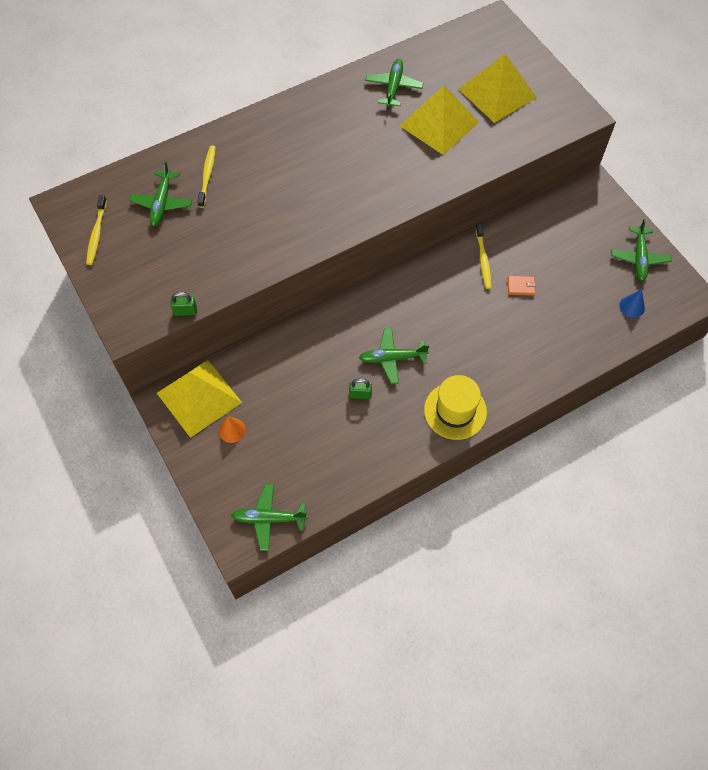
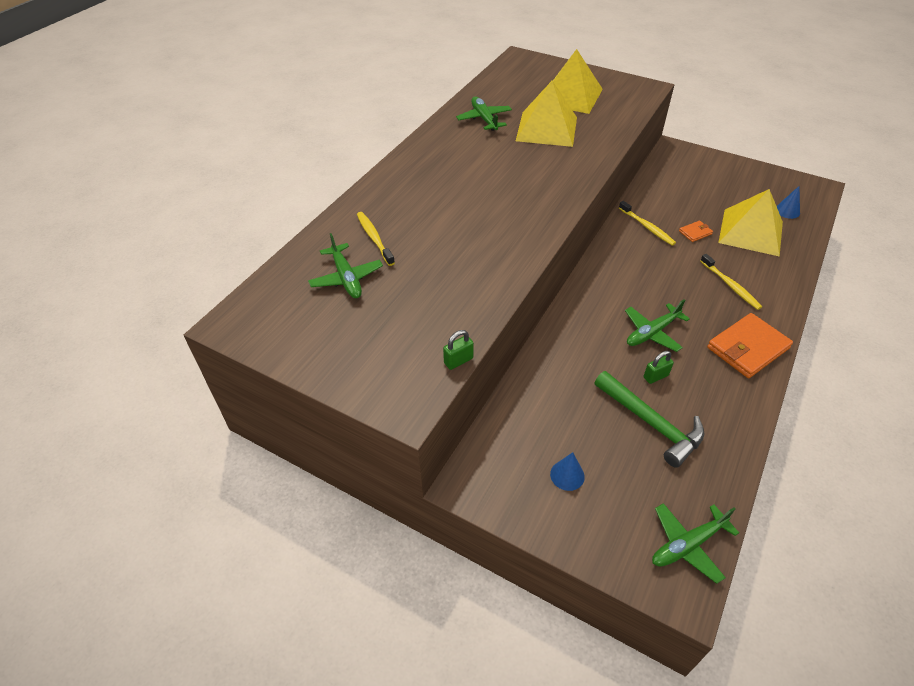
camera: 30 degrees left, 15 degrees down
yellow toothbrush [86,195,107,265] -> yellow toothbrush moved to [700,254,762,310]
yellow pyramid [157,360,242,438] -> yellow pyramid moved to [718,189,783,257]
orange cone [219,416,246,443] -> blue cone [550,452,585,491]
yellow hat [424,375,487,440] -> orange wallet [707,313,793,378]
green plane [611,219,672,281] -> none
none -> green hammer [594,371,704,468]

